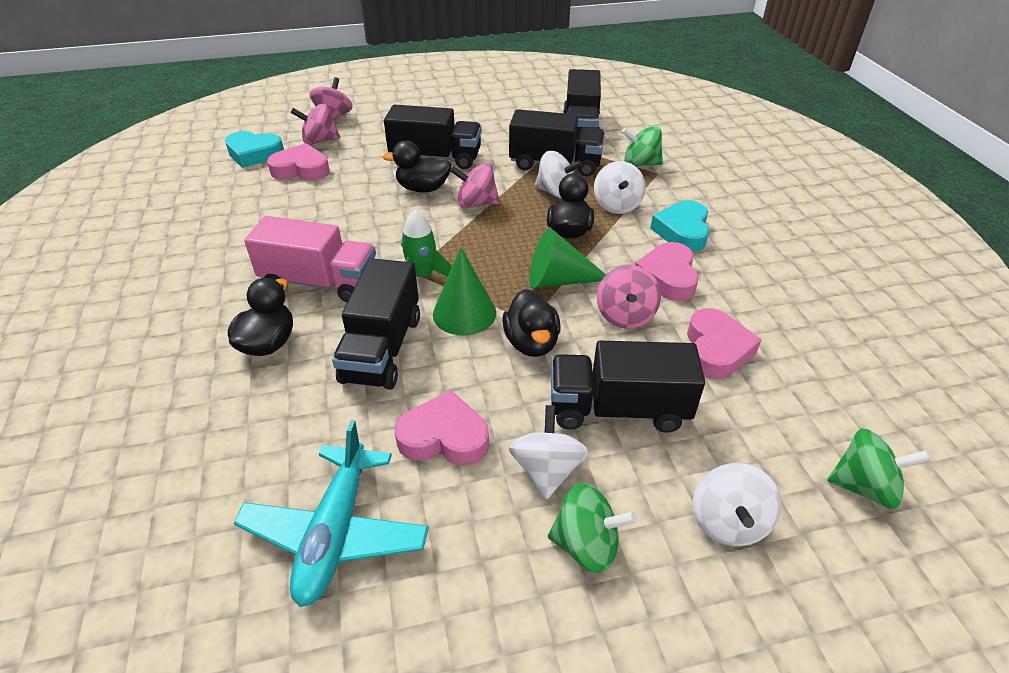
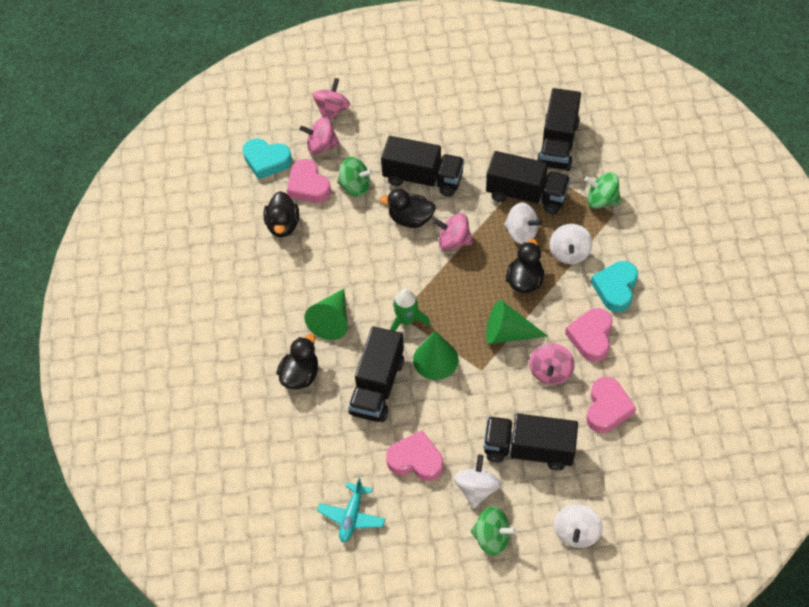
camera: 10 degrees right, 15 degrees up
turquoise plane [234,420,429,607] -> turquoise plane [317,477,385,542], size x0.64
pink truck [244,216,376,302] -> green cone [305,289,348,340]
pink heart [267,143,330,181] -> pink heart turned 135 degrees counterclockwise [287,159,331,203]
black duck [502,289,561,357] -> black duck moved to [264,191,299,237]
green spinning top [827,428,931,509] -> green spinning top moved to [337,157,373,197]

